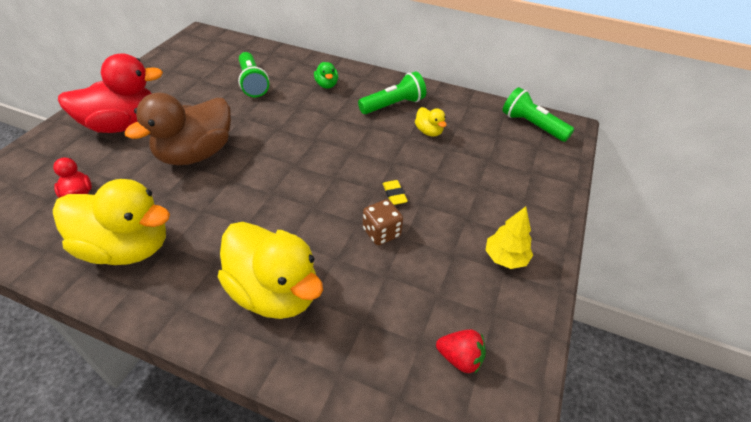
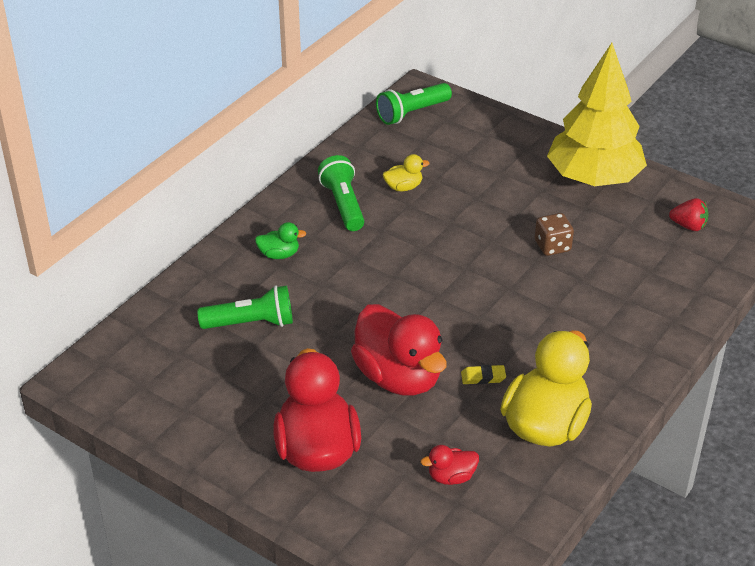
camera: 75 degrees left, 5 degrees down
brown duck [124,93,231,166] -> red duck [351,304,446,396]
yellow duck [218,222,323,319] -> none
yellow eraser [383,180,408,205] -> yellow eraser moved to [461,365,506,384]
red strawberry [436,329,486,373] -> red strawberry turned 75 degrees clockwise [669,198,709,231]
yellow tree [486,207,533,269] -> yellow tree [547,43,647,186], size x2.32

